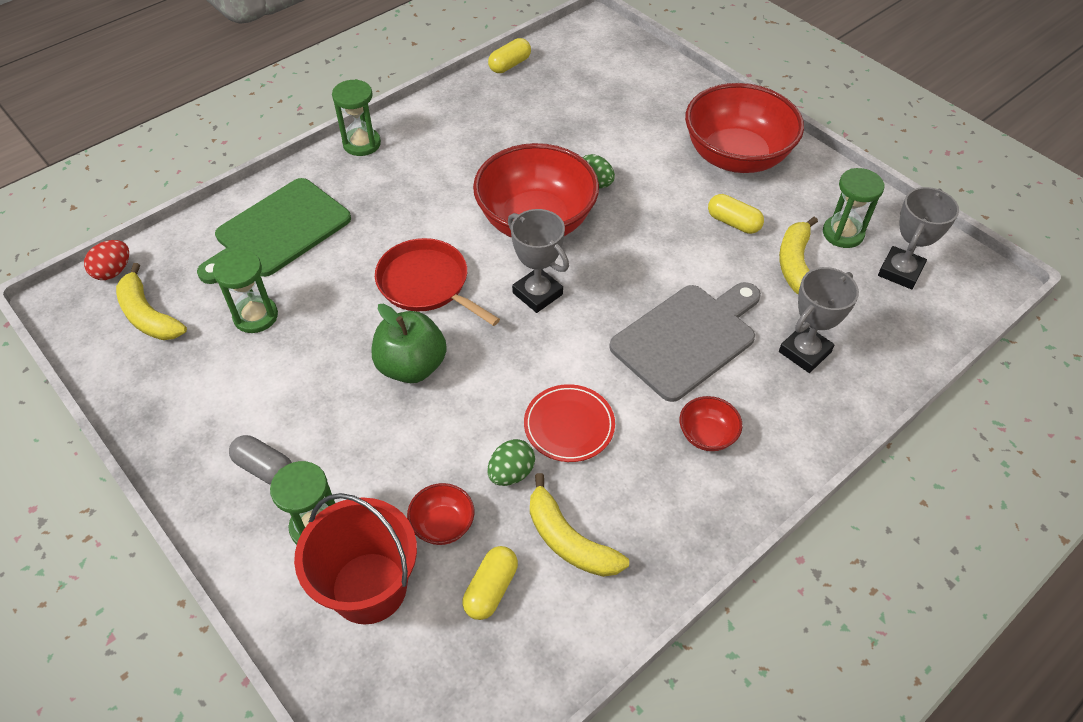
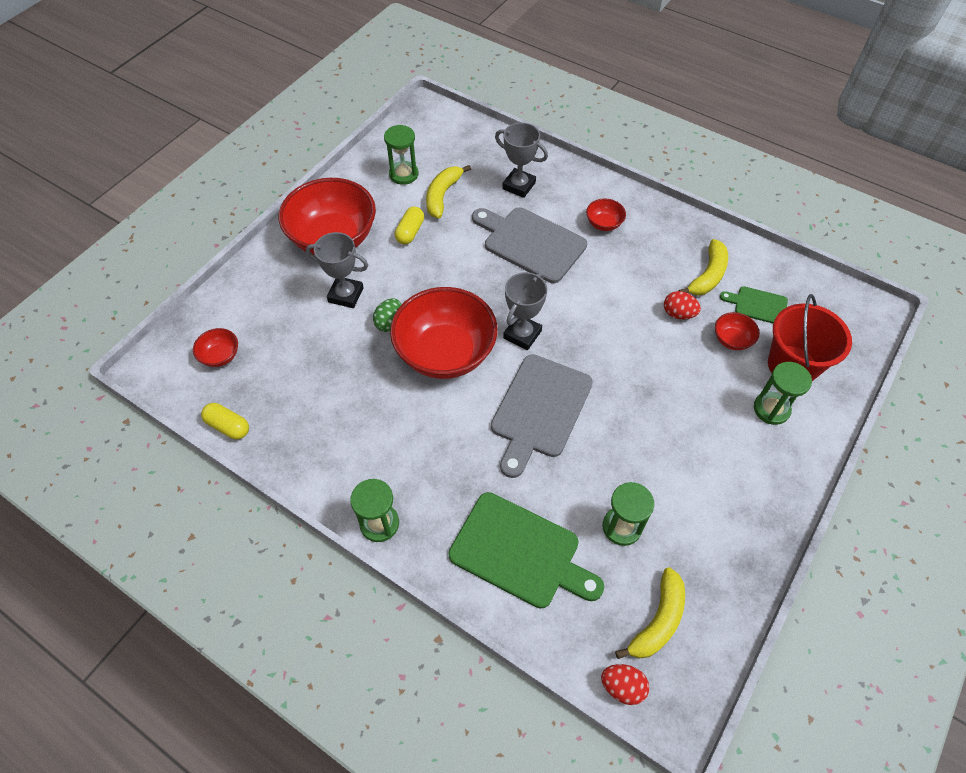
camera: 105 degrees left, 5 degrees up
grey capsule [229,435,292,485] -> none
green apple [372,304,447,383] -> none
red pan [375,238,500,326] -> grey cutting board [491,354,593,478]
yellow capsule [462,546,518,620] -> green cutting board [720,286,788,323]
green egg [488,439,535,486] -> red egg [664,291,701,319]
red plate [524,384,615,462] -> none
yellow banana [779,217,818,294] -> yellow banana turned 120 degrees clockwise [426,165,471,219]
grey trophy [878,187,959,289] -> grey trophy moved to [306,232,368,308]
none -> red bowl [193,328,238,367]

